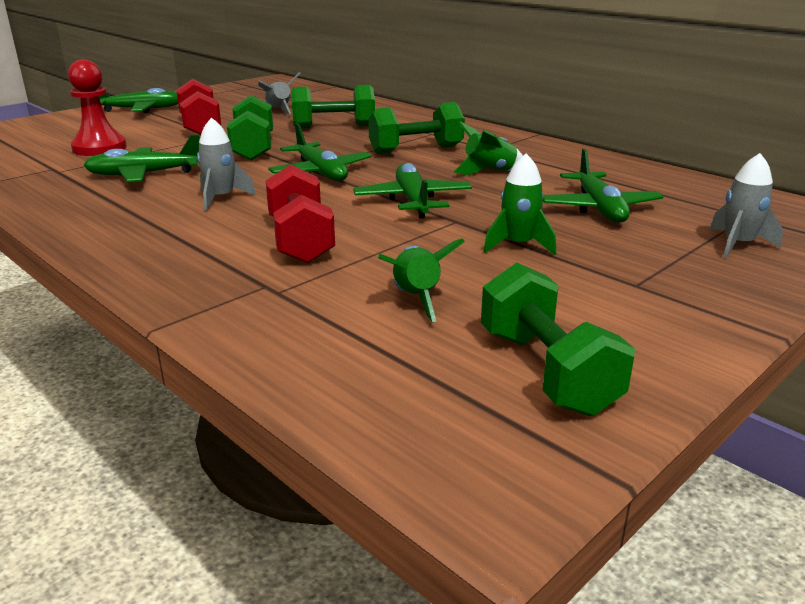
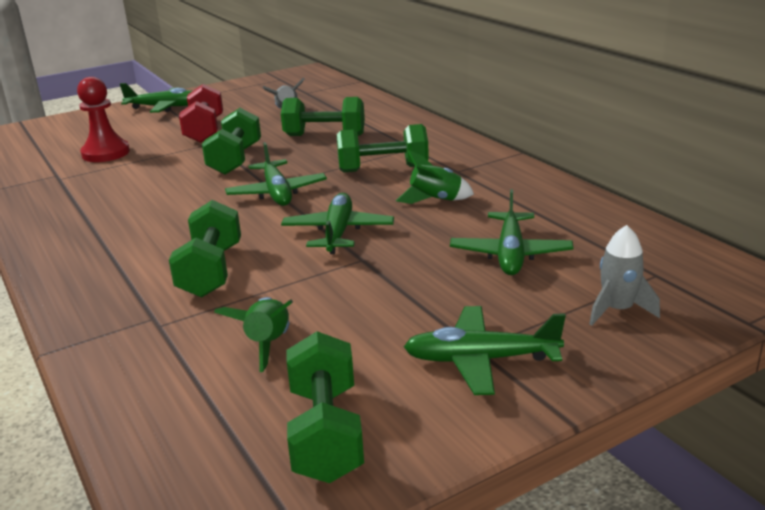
camera: 15 degrees right, 0 degrees up
green plane [83,134,199,182] -> green plane moved to [404,306,566,395]
grey rocket [197,118,256,211] -> none
red dumbbell [266,164,335,264] -> green dumbbell [169,200,241,298]
green rocket [483,154,556,255] -> none

